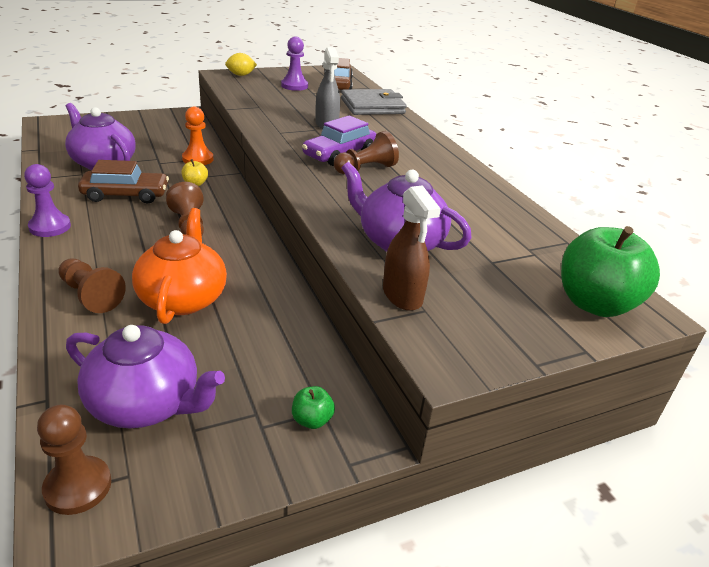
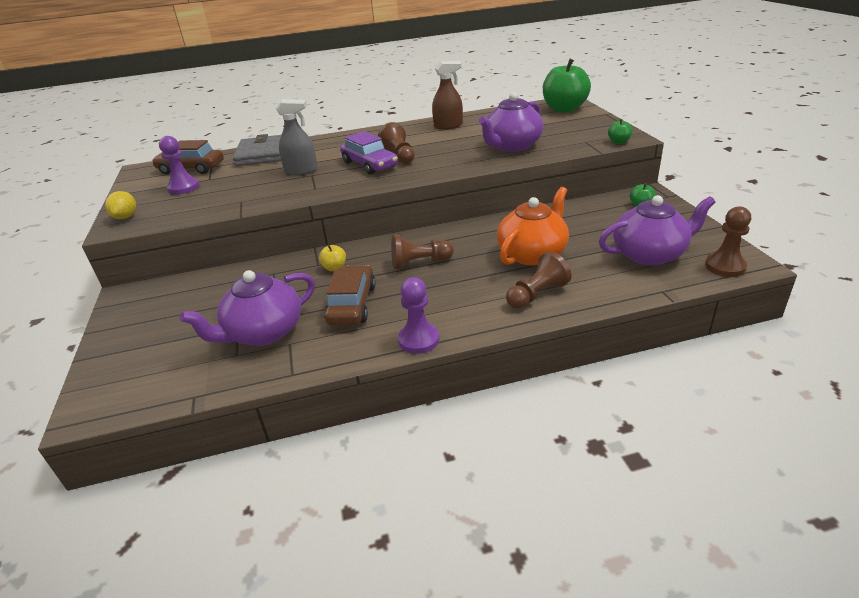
camera: 75 degrees left, 0 degrees up
purple teapot [66,325,225,428] -> purple teapot turned 45 degrees clockwise [599,195,715,266]
orange teapot [132,208,227,324] -> orange teapot turned 120 degrees clockwise [497,187,569,266]
orange pawn [182,107,213,165] -> none
brown spray bottle [383,185,441,311] -> brown spray bottle moved to [432,61,463,129]
none -> green apple [608,119,632,144]

